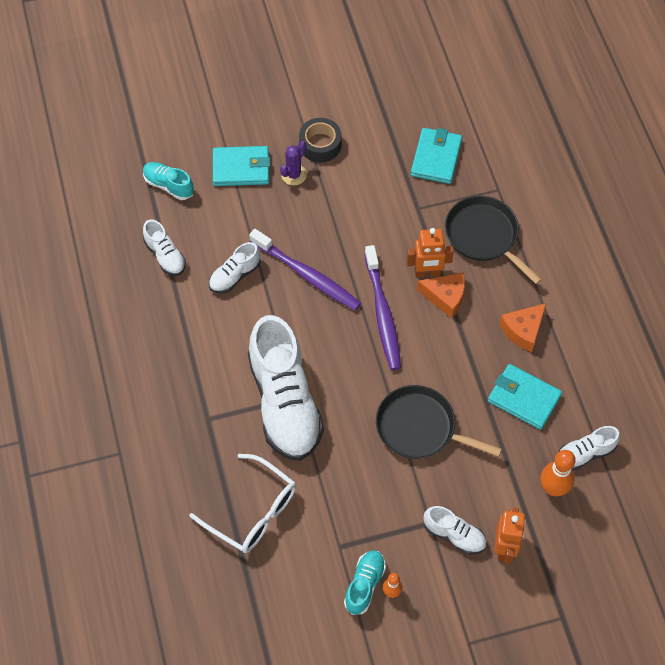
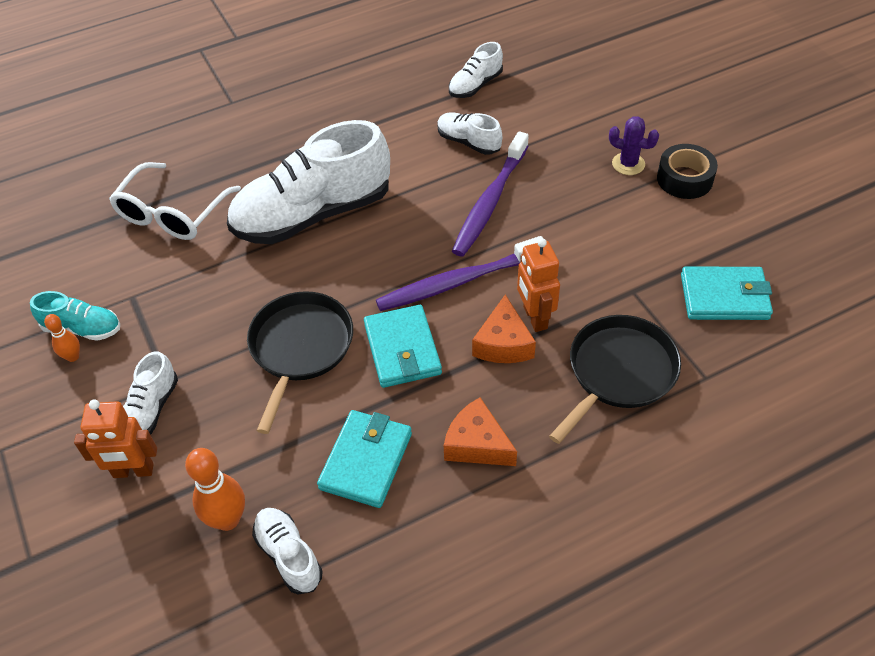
camera: 80 degrees right, 10 degrees down
turquoise shoe [143,162,194,200] -> none
turquoise wallet [213,146,270,186] -> turquoise wallet moved to [364,305,442,388]

